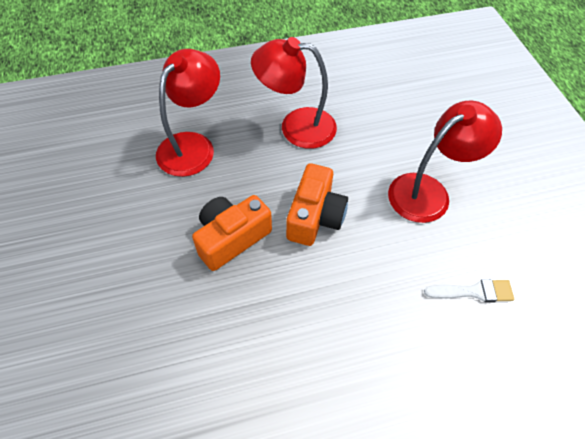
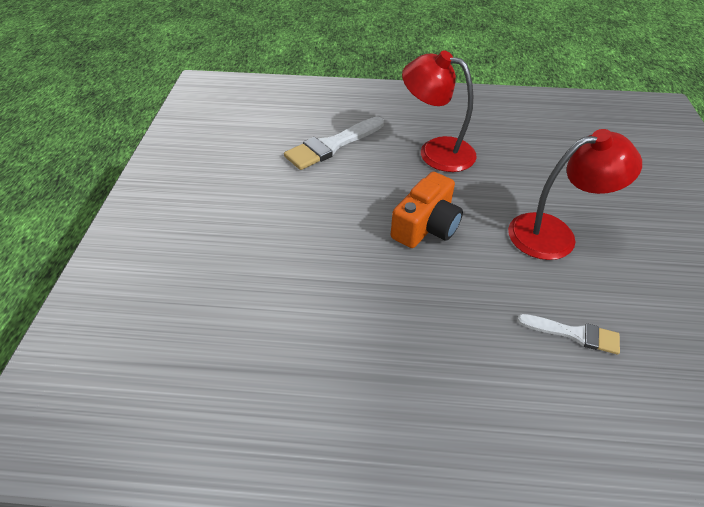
camera: 20 degrees right, 10 degrees down
red lamp [156,49,220,177] -> white brush [284,117,384,170]
orange camera [192,195,272,271] -> none

